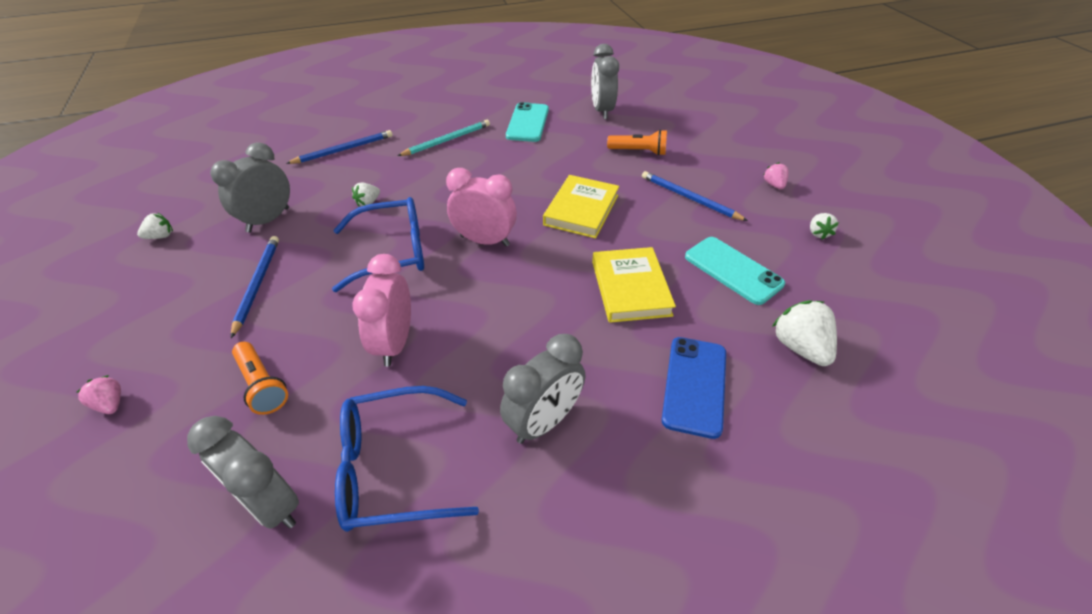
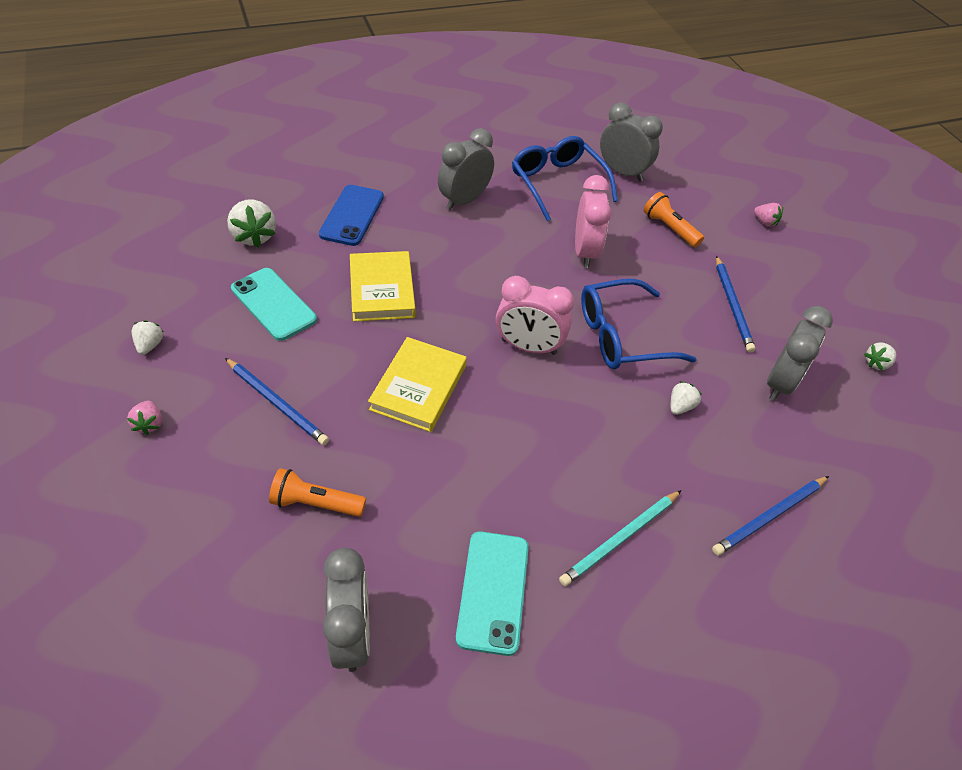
camera: 175 degrees right, 5 degrees up
blue glasses [335,386,479,532] -> blue glasses turned 105 degrees counterclockwise [512,136,618,221]

